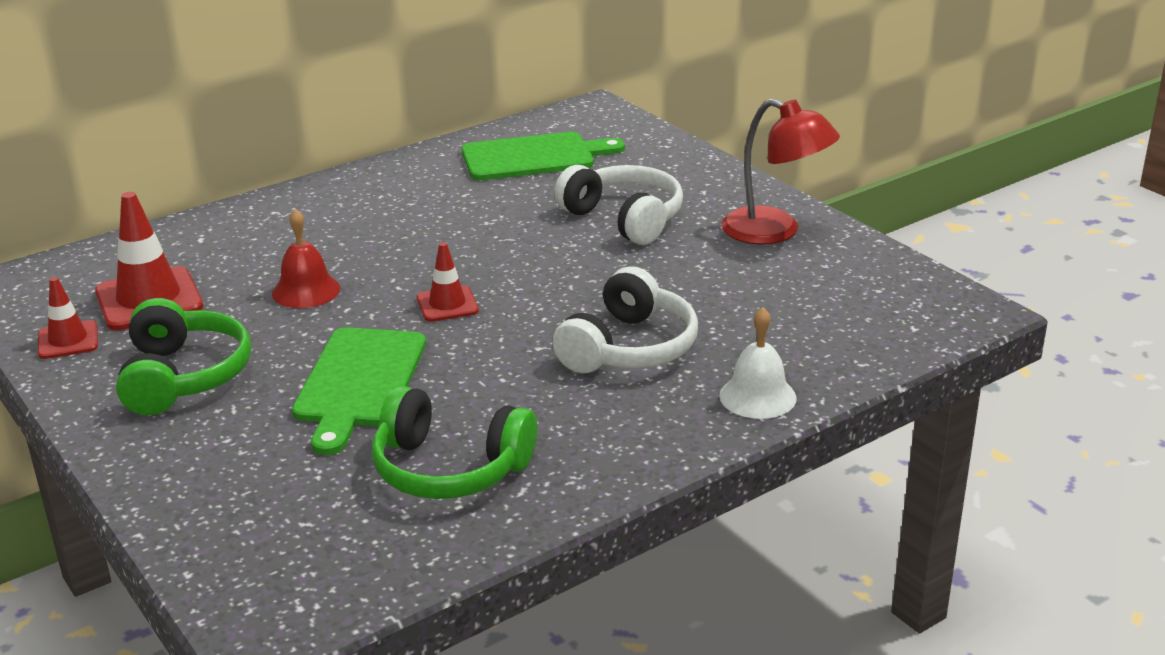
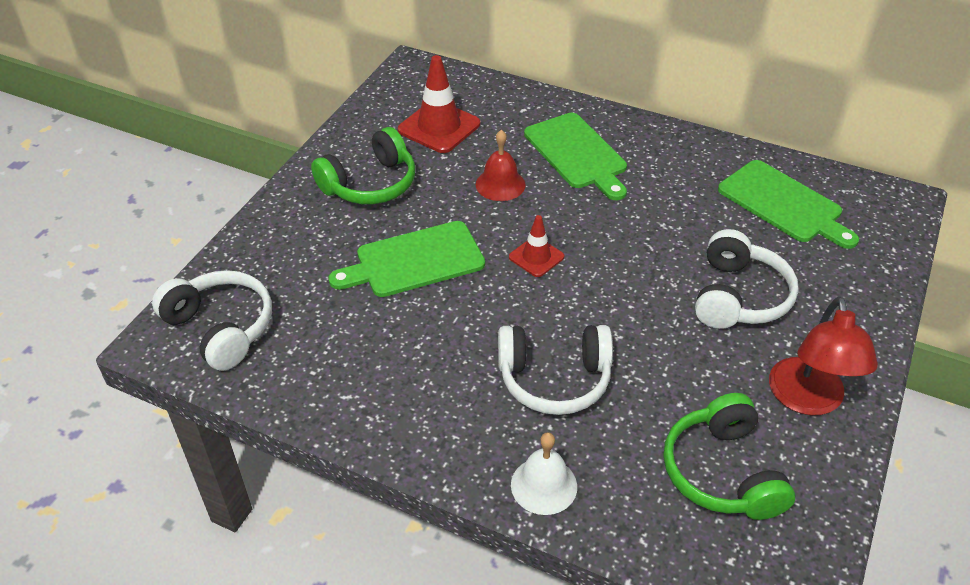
camera: 60 degrees right, 15 degrees up
red traffic cone [38,277,98,359] -> none
green headphones [372,386,537,499] -> green headphones moved to [663,393,795,520]
none -> white headphones [152,270,272,371]
none -> green cutting board [524,113,627,200]

